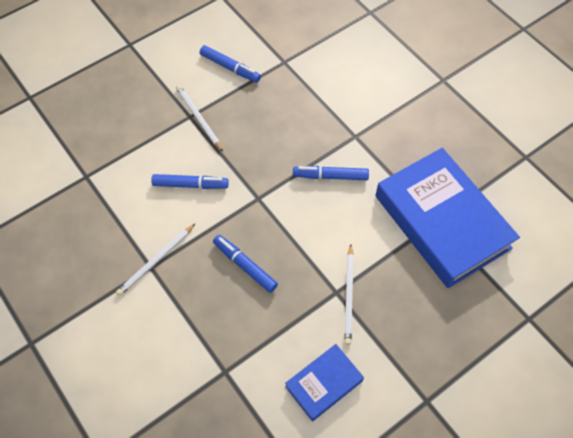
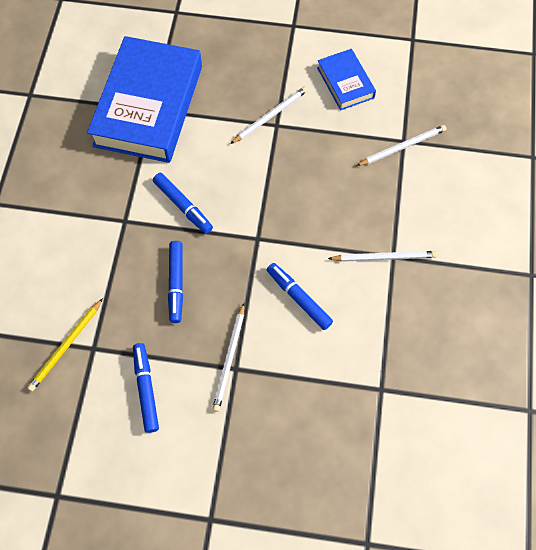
camera: 135 degrees left, 5 degrees up
blue marker [213,235,278,293] -> blue marker moved to [168,241,183,323]
blue book [285,344,364,421] -> blue book turned 60 degrees clockwise [317,49,376,110]
none -> yellow pencil [27,298,103,392]
none -> white pencil [356,125,447,166]

